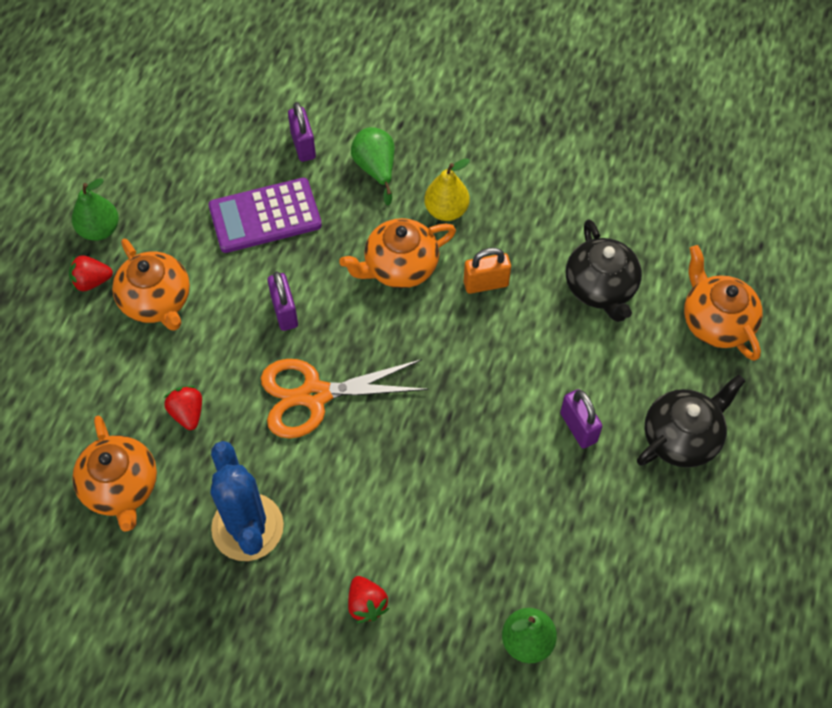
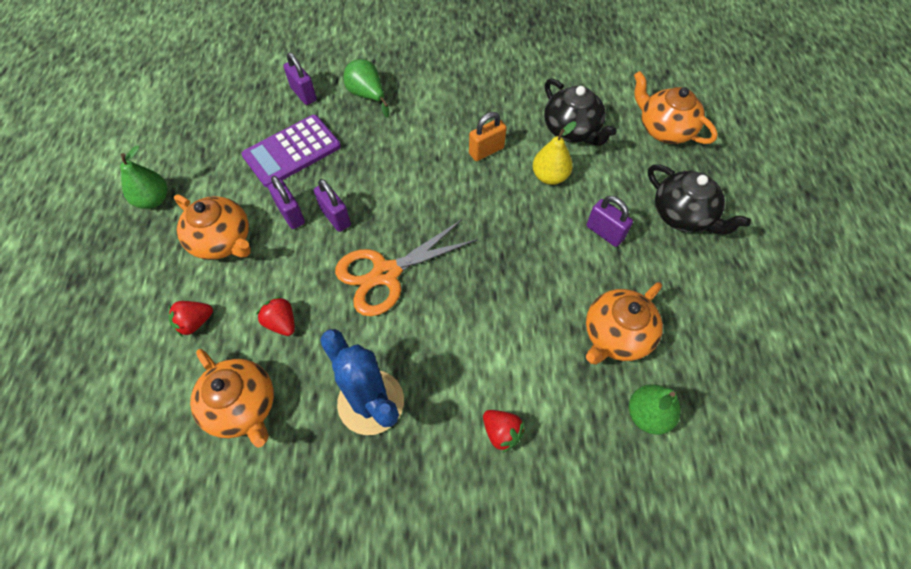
camera: 20 degrees left, 0 degrees up
red strawberry [69,255,113,291] -> red strawberry moved to [168,301,213,337]
orange teapot [339,218,456,288] -> orange teapot moved to [586,282,663,364]
yellow pear [424,158,470,221] -> yellow pear moved to [533,121,576,185]
black teapot [637,374,746,468] -> black teapot turned 105 degrees clockwise [648,164,751,234]
none -> purple padlock [268,176,305,229]

